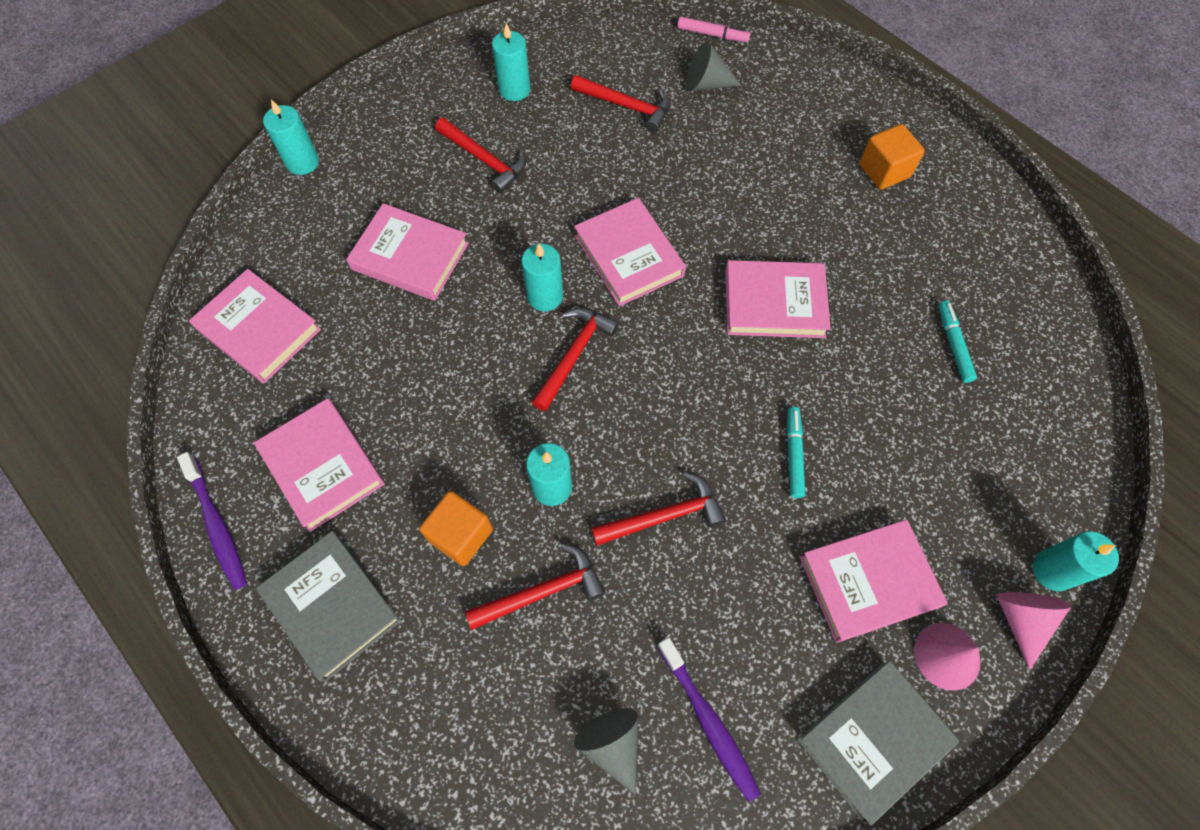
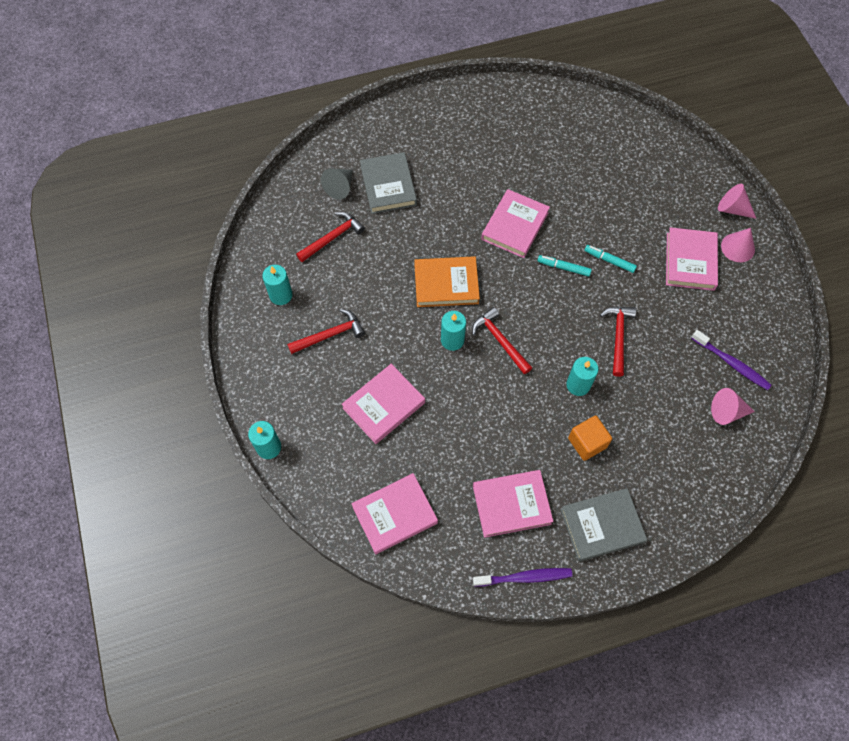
camera: 65 degrees left, 0 degrees up
red hammer [465,543,605,630] -> none
pink book [574,198,686,306] -> orange book [414,256,480,307]
grey cone [574,708,638,795] -> pink cone [711,388,755,425]
purple toothbrush [657,637,761,802] -> purple toothbrush turned 45 degrees clockwise [691,330,772,390]
pink marker [677,17,750,42] -> none
grey book [797,661,959,825] -> grey book moved to [360,152,417,214]
orange cube [859,124,925,190] -> none
turquoise marker [938,301,977,383] -> turquoise marker moved to [537,255,592,277]
turquoise candle [1033,531,1119,591] -> none

